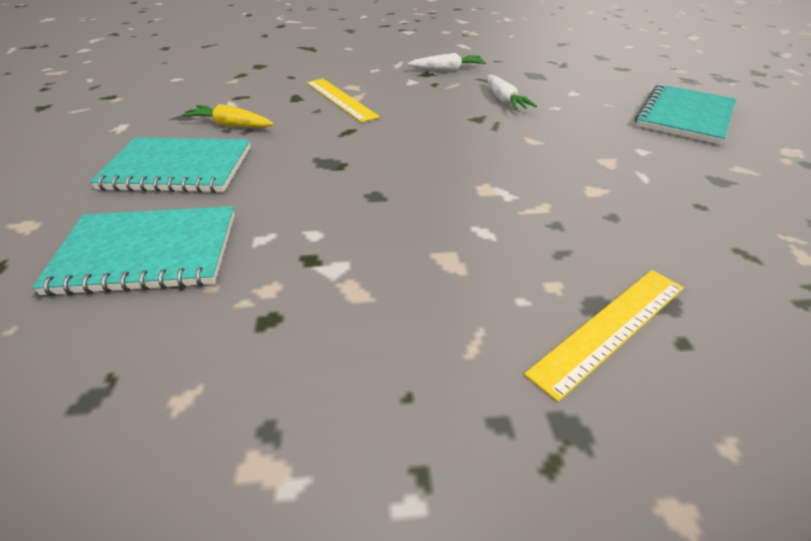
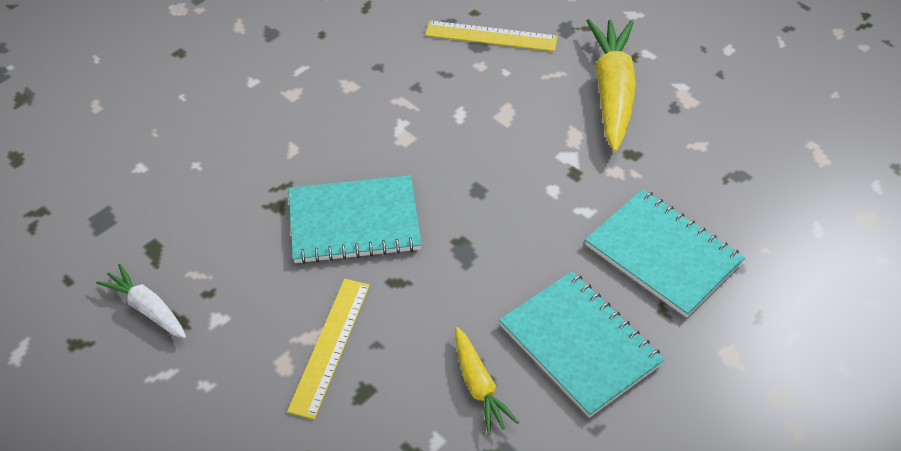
camera: 130 degrees left, 10 degrees up
white carrot [487,75,537,110] -> none
turquoise notebook [635,84,736,145] -> turquoise notebook moved to [288,175,422,264]
none -> yellow carrot [587,19,636,152]

